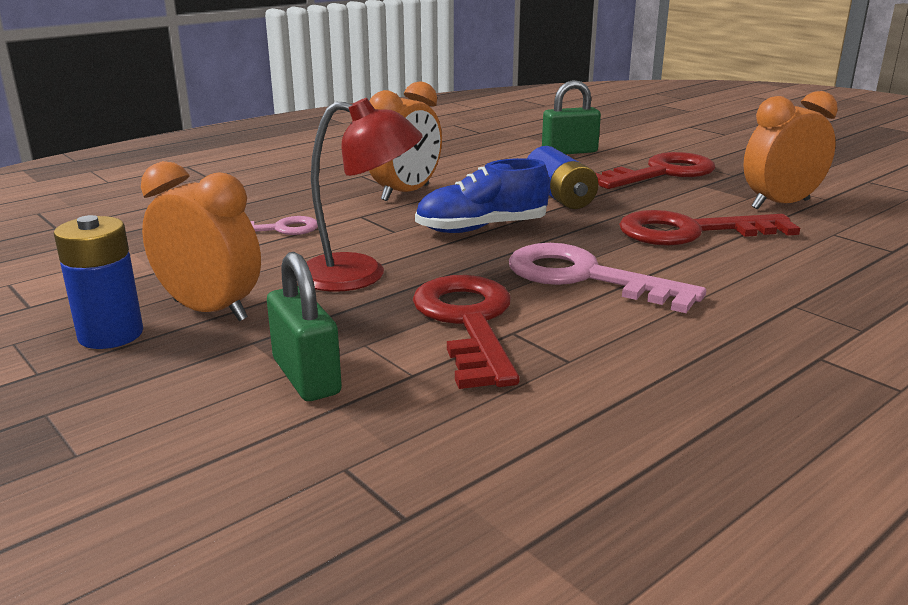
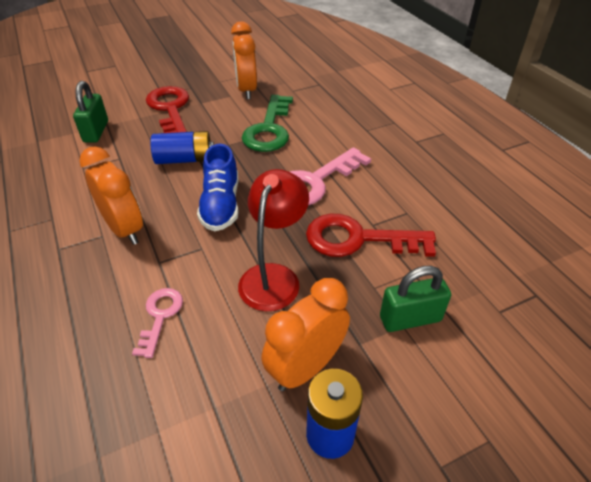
camera: 75 degrees left, 20 degrees up
red key [619,210,800,246] -> green key [242,95,293,152]

